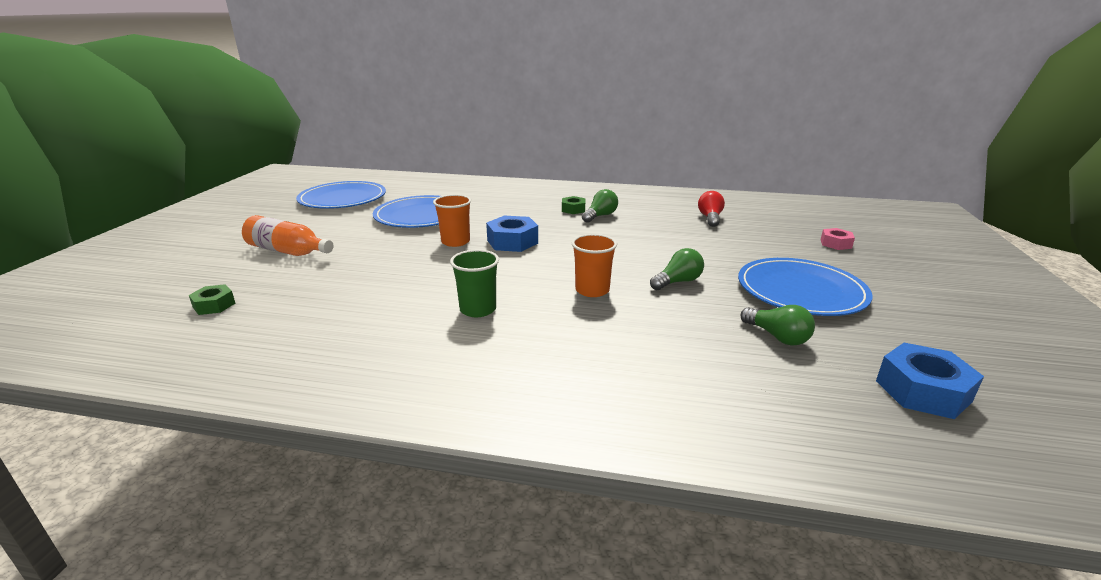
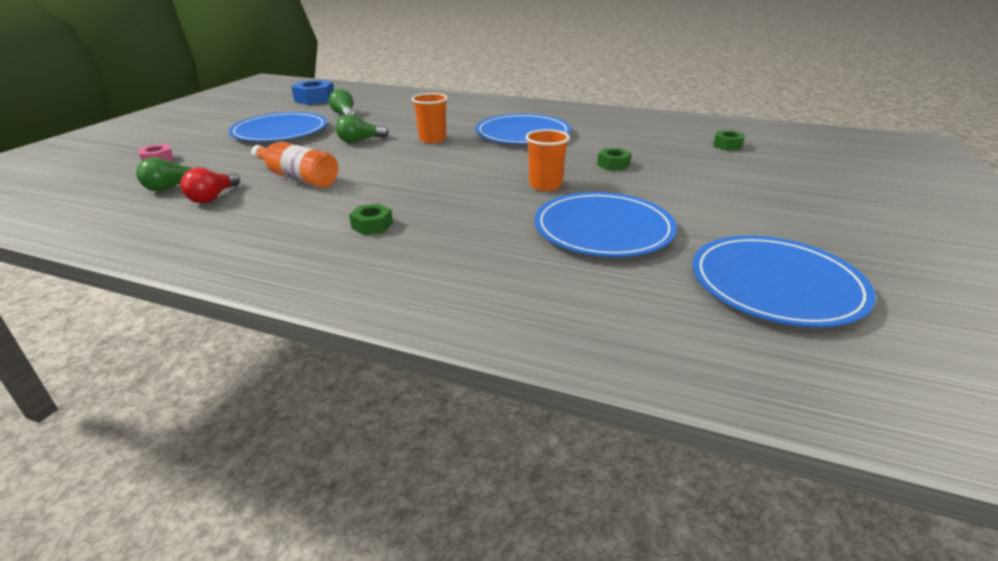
camera: 170 degrees left, 5 degrees up
orange bottle [242,215,333,256] -> orange bottle moved to [251,142,338,188]
green cup [450,250,499,317] -> blue plate [475,114,571,144]
blue nut [486,216,538,252] -> none
green light bulb [582,189,618,223] -> green light bulb moved to [136,157,206,191]
none -> green nut [597,148,631,170]

